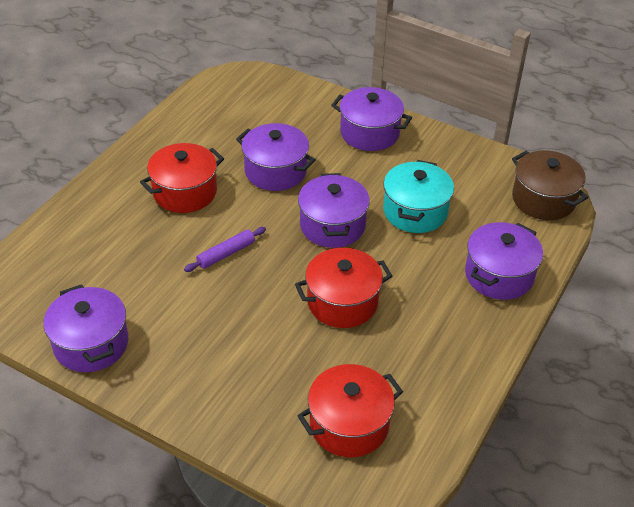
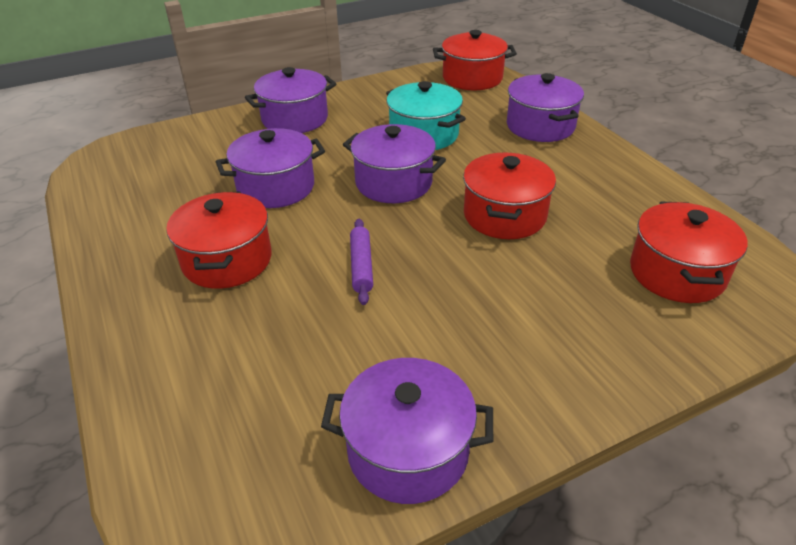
camera: 55 degrees left, 5 degrees down
brown pot [512,150,589,220] -> red pot [433,30,517,90]

